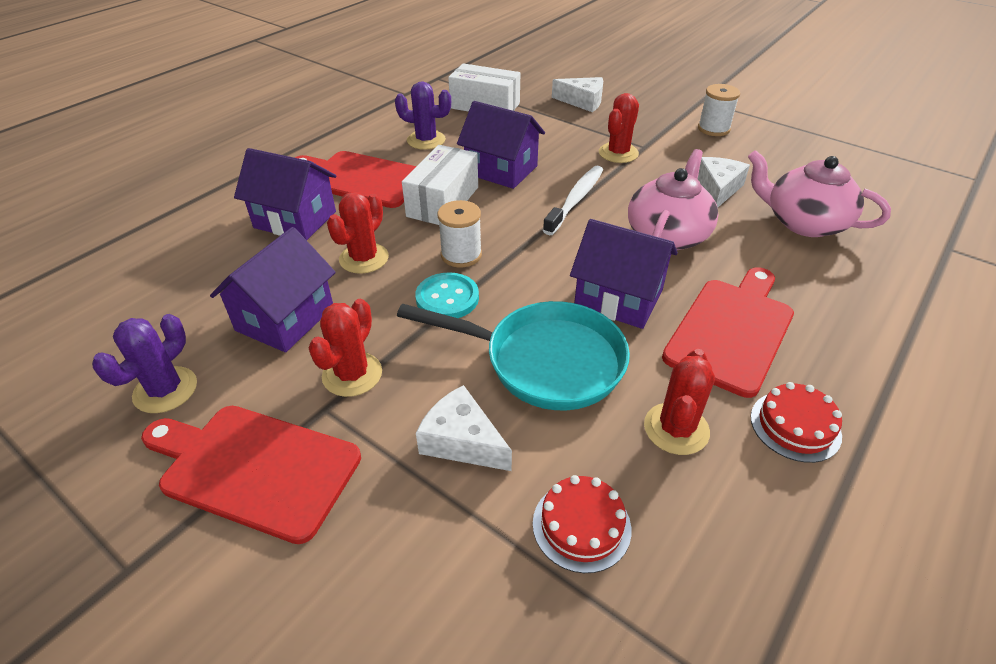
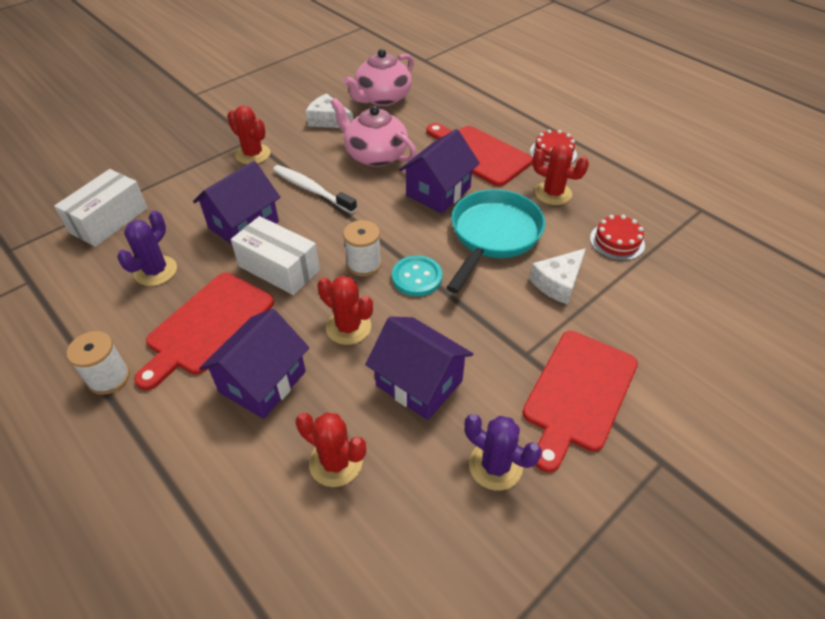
camera: 80 degrees left, 5 degrees up
red cactus [309,299,382,397] -> red cactus moved to [296,412,366,487]
white cheese [552,77,603,112] -> none
white spool [698,84,740,136] -> white spool moved to [66,331,130,395]

